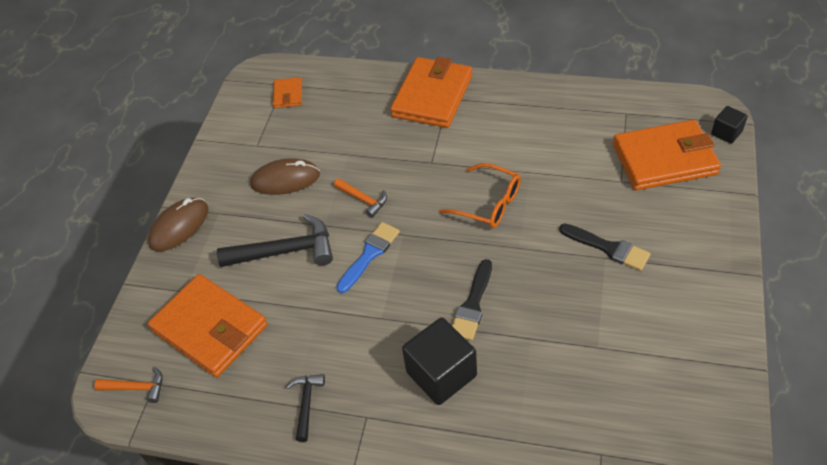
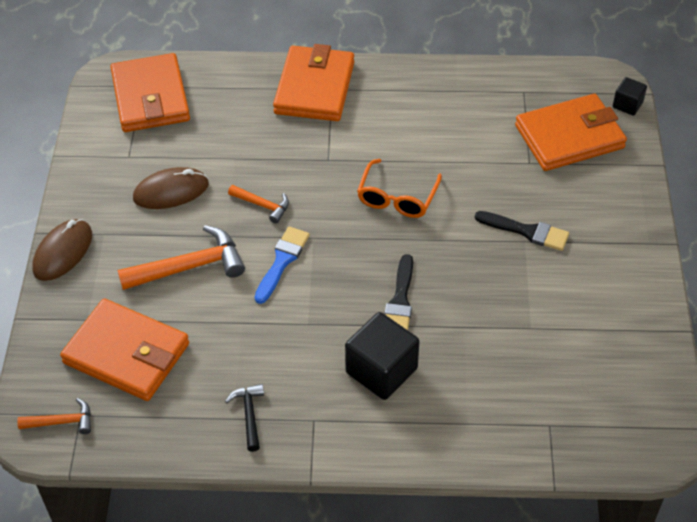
camera: 15 degrees left, 0 degrees up
black hammer [217,214,333,267] -> orange hammer [118,225,245,290]
orange wallet [273,77,302,108] -> orange wallet [111,53,190,132], size x2.13
orange glasses [439,163,521,228] -> orange glasses turned 90 degrees clockwise [357,159,442,218]

